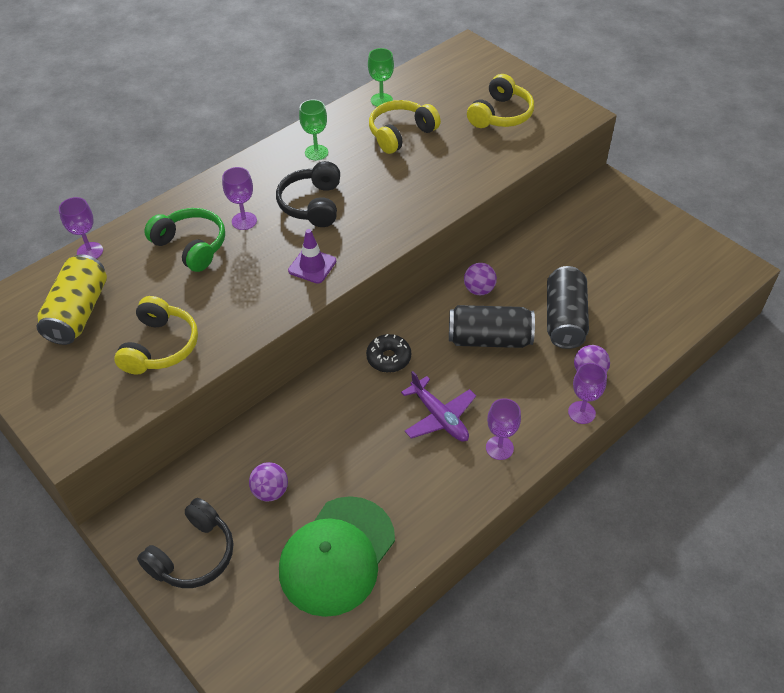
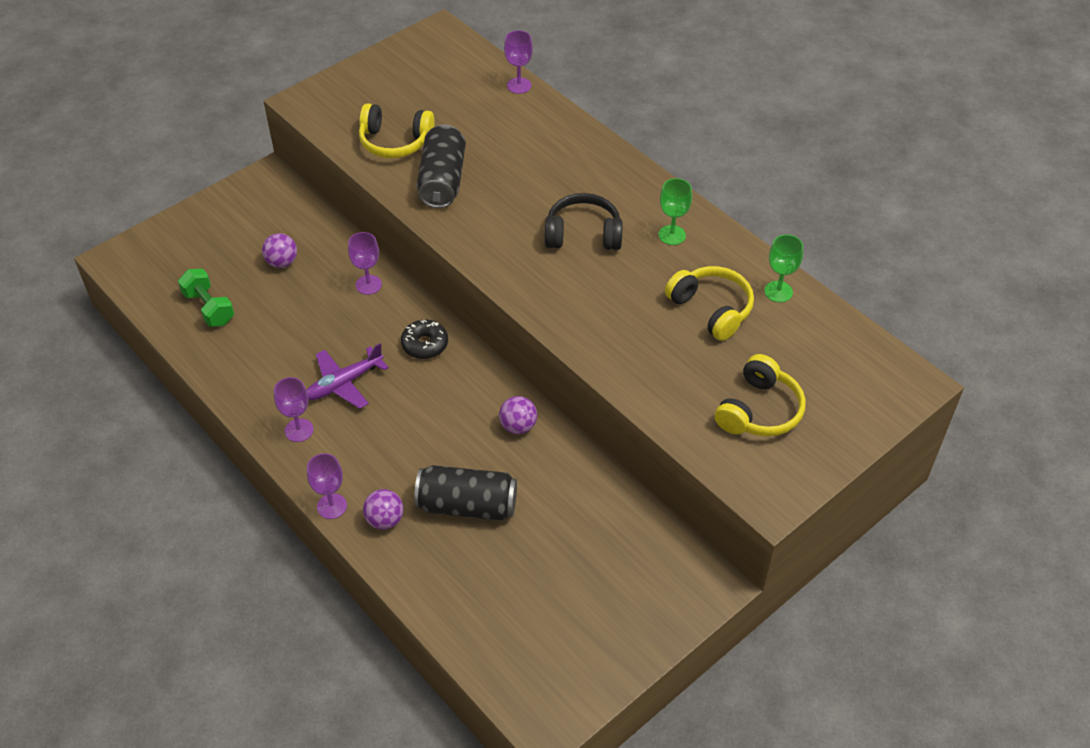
camera: 90 degrees right, 0 degrees up
yellow can [36,254,107,345] -> none
black headphones [137,498,233,588] -> none
green headphones [144,208,225,272] -> none
purple goblet [222,167,257,230] -> purple goblet moved to [348,232,382,295]
green cap [279,496,395,617] -> green dumbbell [178,269,234,327]
purple traffic cone [288,229,336,284] -> none
black can [449,305,535,348] -> black can moved to [416,125,466,208]
yellow headphones [467,74,534,128] -> yellow headphones turned 90 degrees counterclockwise [715,354,806,437]

